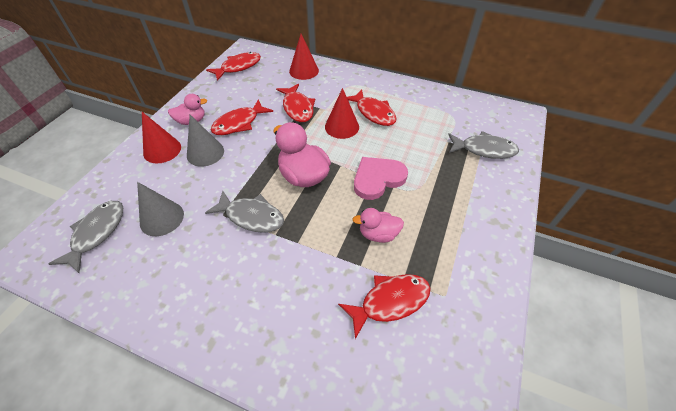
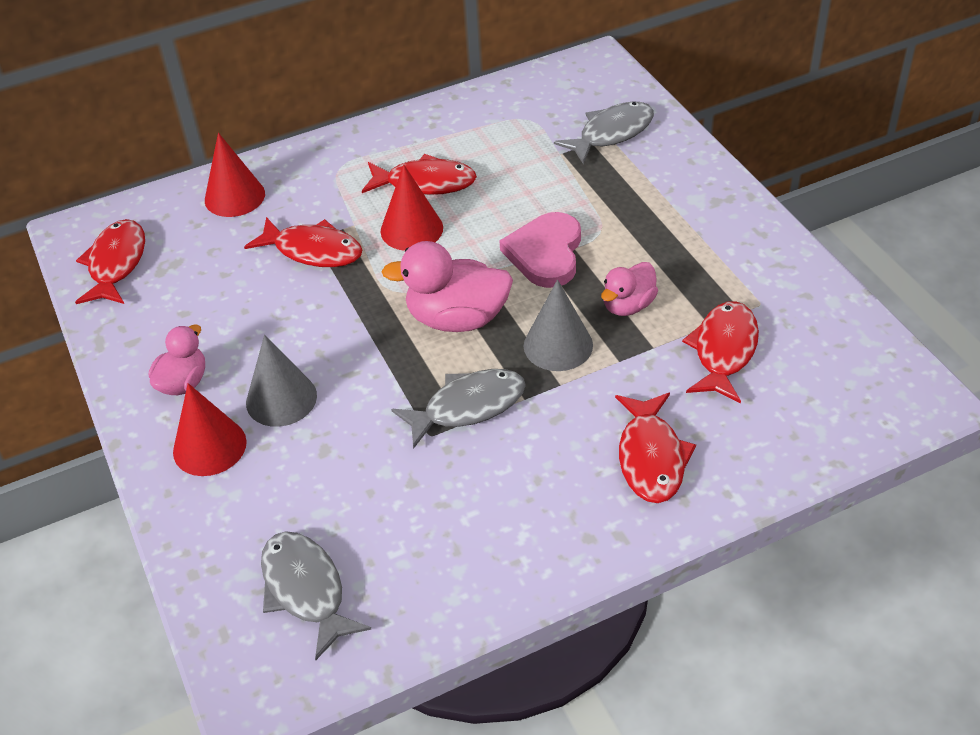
camera: 45 degrees left, 5 degrees down
grey cone [137,182,184,236] -> grey cone moved to [524,280,593,371]
red fish [211,99,273,135] -> red fish moved to [615,393,696,503]

